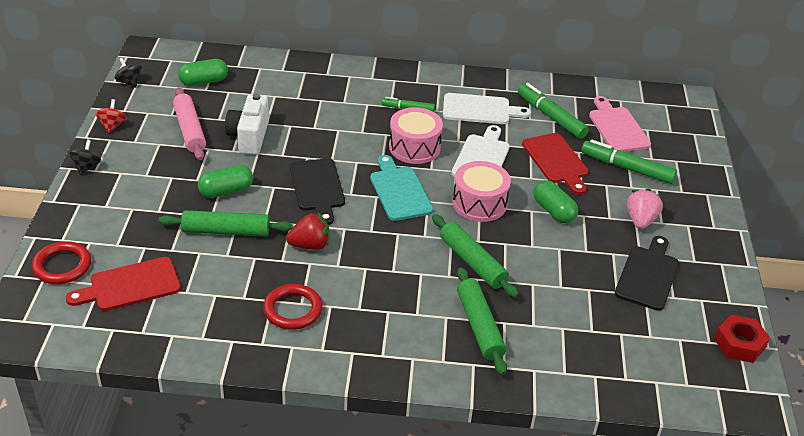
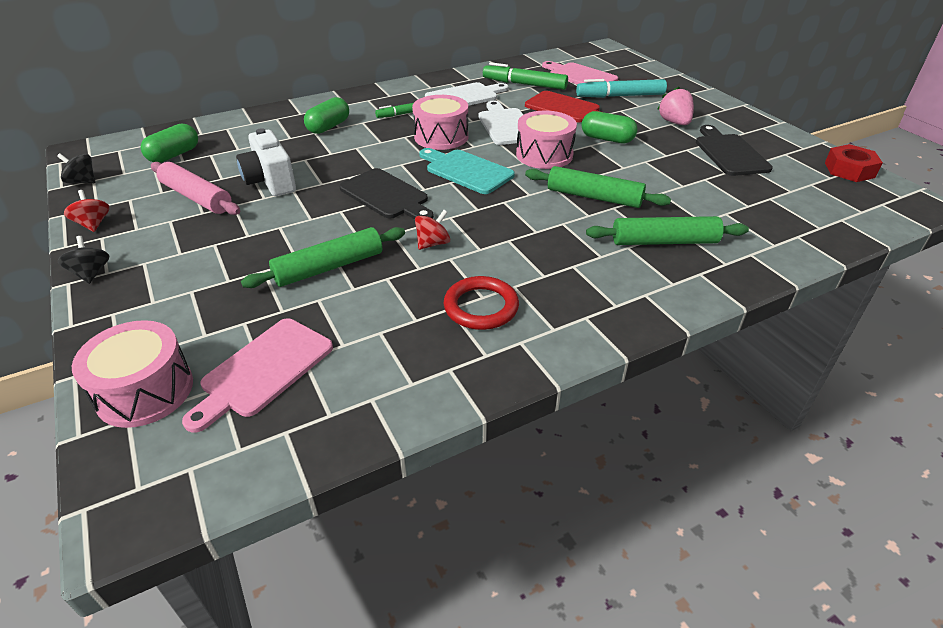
camera: 30 degrees left, 0 degrees up
red ring [32,241,91,284] -> pink drum [72,320,193,428]
red cutting board [66,257,181,311] -> pink cutting board [182,318,333,433]
green capsule [198,165,253,198] -> green capsule moved to [304,97,349,134]
red strawberry [286,213,330,250] -> red spinning top [415,210,450,250]
green rolling pin [457,267,507,375] -> green rolling pin turned 45 degrees counterclockwise [586,216,749,245]
green marker [581,140,677,184] -> turquoise marker [576,79,667,98]

